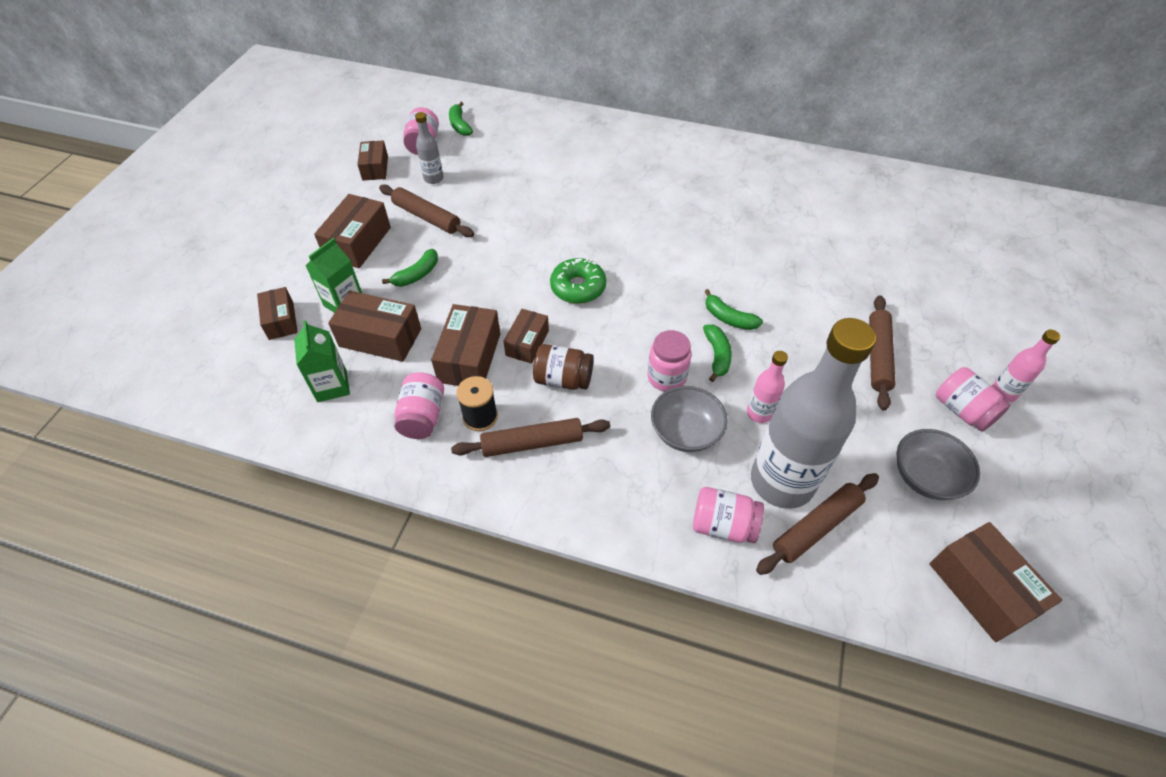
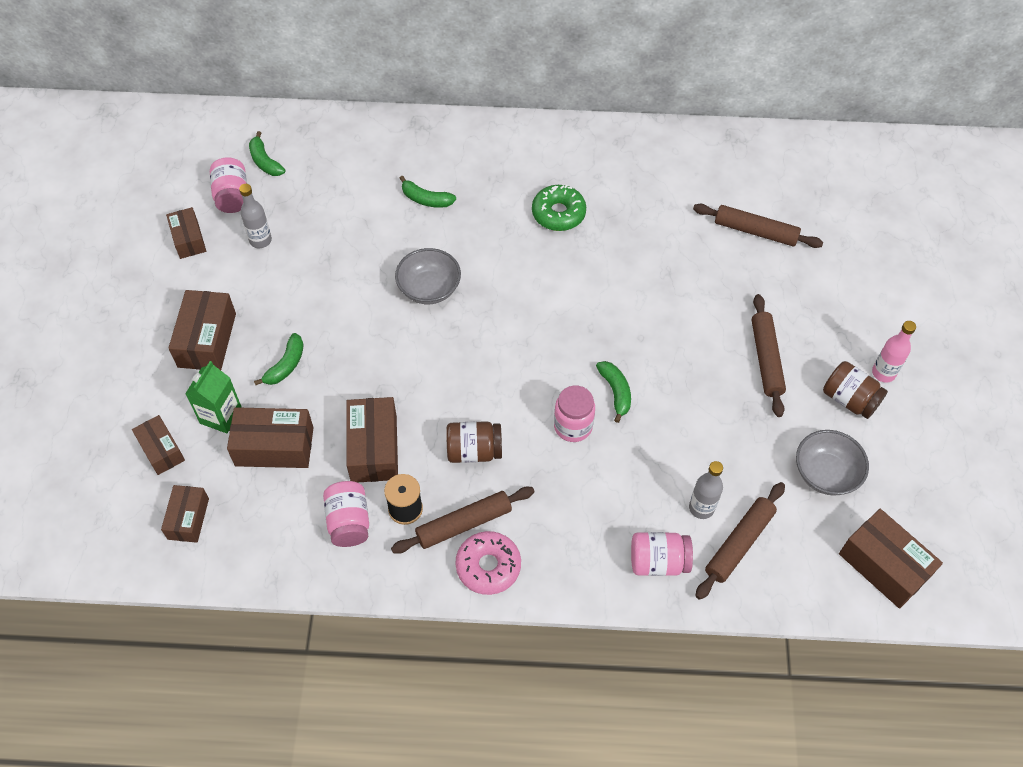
camera: 15 degrees left, 5 degrees up
green carton [294,320,350,402] -> none
brown rolling pin [379,184,474,237] -> brown rolling pin moved to [693,204,823,248]
brown box [503,309,549,364] -> brown box moved to [161,485,209,543]
green donut [550,258,606,304] -> green donut moved to [532,185,586,231]
grey bowl [651,386,728,452] -> grey bowl moved to [395,248,461,304]
green banana [704,289,763,330] -> green banana moved to [400,175,456,208]
pink bottle [747,351,788,423] -> none
grey bottle [751,318,876,509] -> grey bottle [689,461,723,519], size x0.43
pink jar [936,367,1011,432] -> brown jar [823,361,888,419]
none -> pink donut [455,531,521,595]

